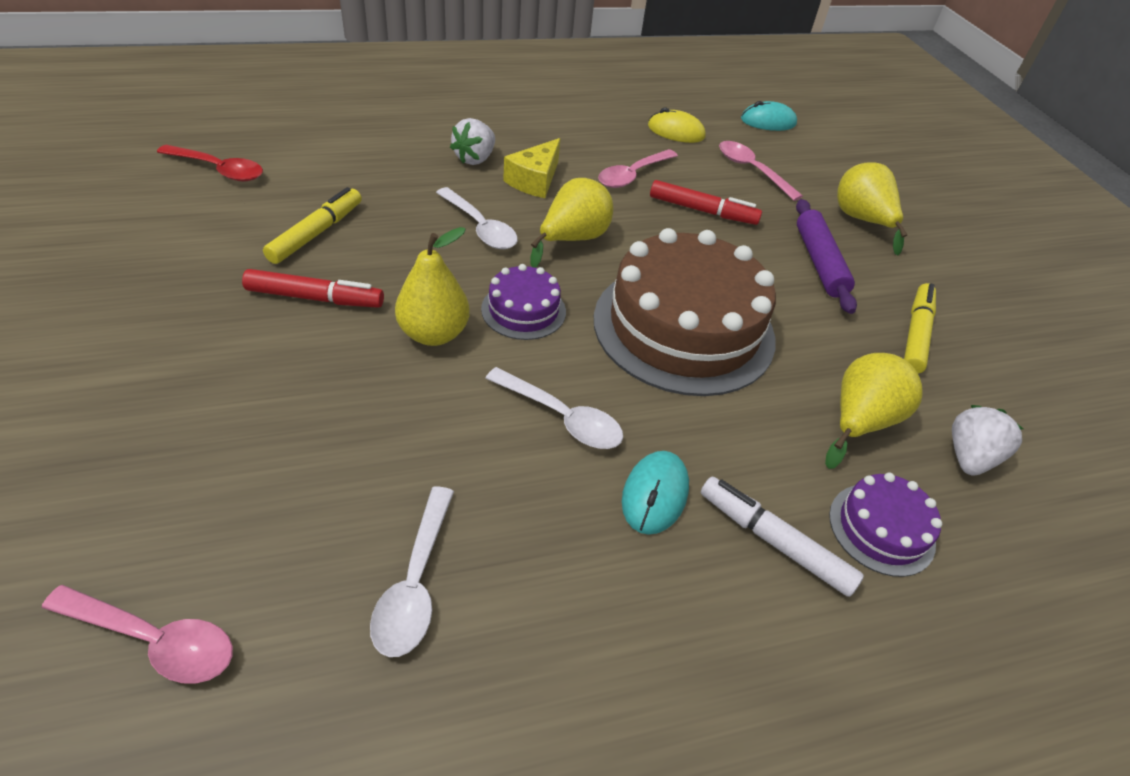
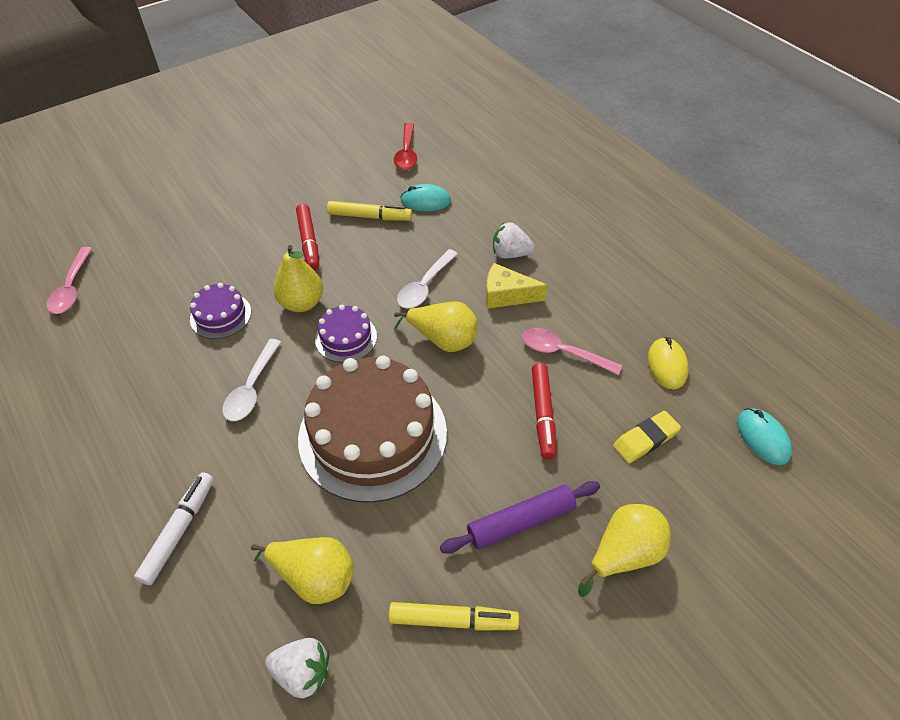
camera: 75 degrees right, 5 degrees up
white spoon [370,487,454,657] -> none
turquoise mouse [622,451,689,535] -> turquoise mouse moved to [400,184,451,211]
pink spoon [719,141,803,201] -> yellow eraser [613,411,681,463]
purple cake [829,473,942,577] -> purple cake moved to [190,283,251,339]

